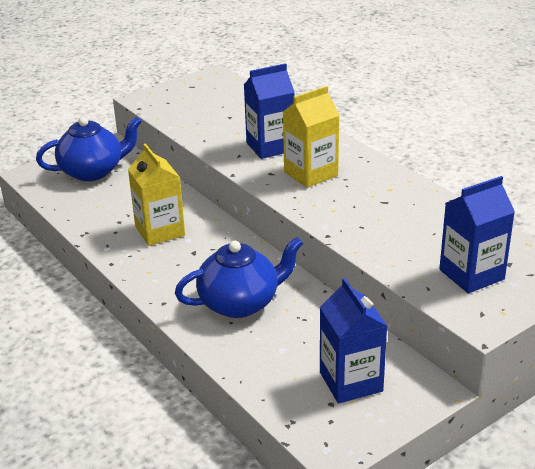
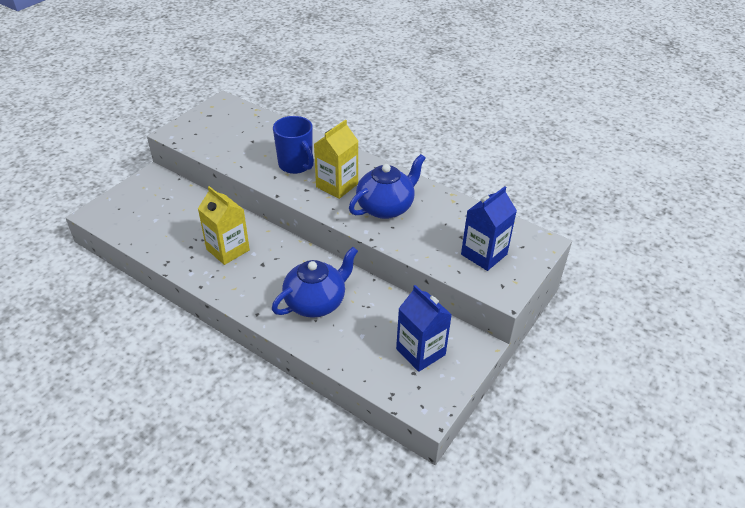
camera: 20 degrees left, 10 degrees up
blue teapot [36,117,142,181] -> blue teapot moved to [349,154,426,219]
blue carton [244,63,294,159] -> blue mug [273,116,314,174]

